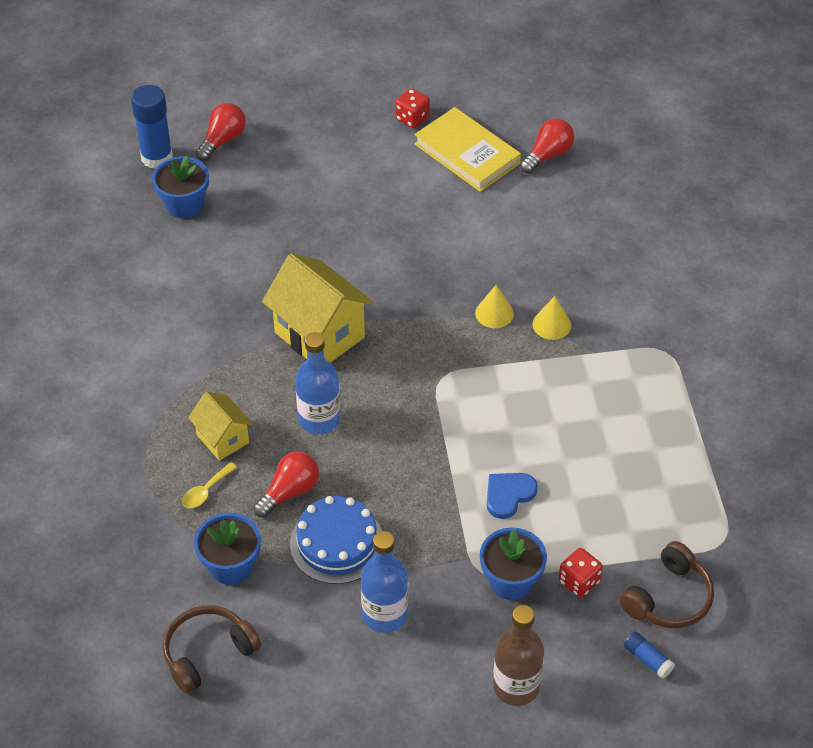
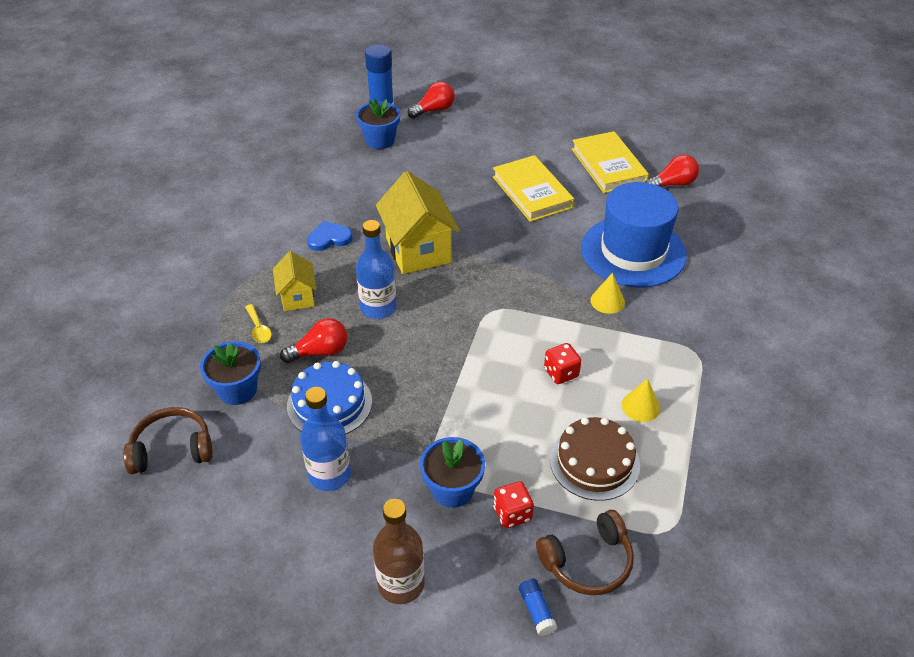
camera: 25 degrees right, 5 degrees down
yellow spoon [182,462,237,508] -> yellow spoon turned 90 degrees counterclockwise [245,304,271,343]
red dice [395,88,430,128] -> red dice moved to [544,343,581,384]
yellow cone [475,285,514,328] -> yellow cone moved to [622,378,660,422]
blue heart [487,473,538,519] -> blue heart moved to [307,221,353,251]
none -> yellow book [493,155,574,222]
none -> brown cake [550,417,640,501]
none -> blue hat [581,182,687,287]

